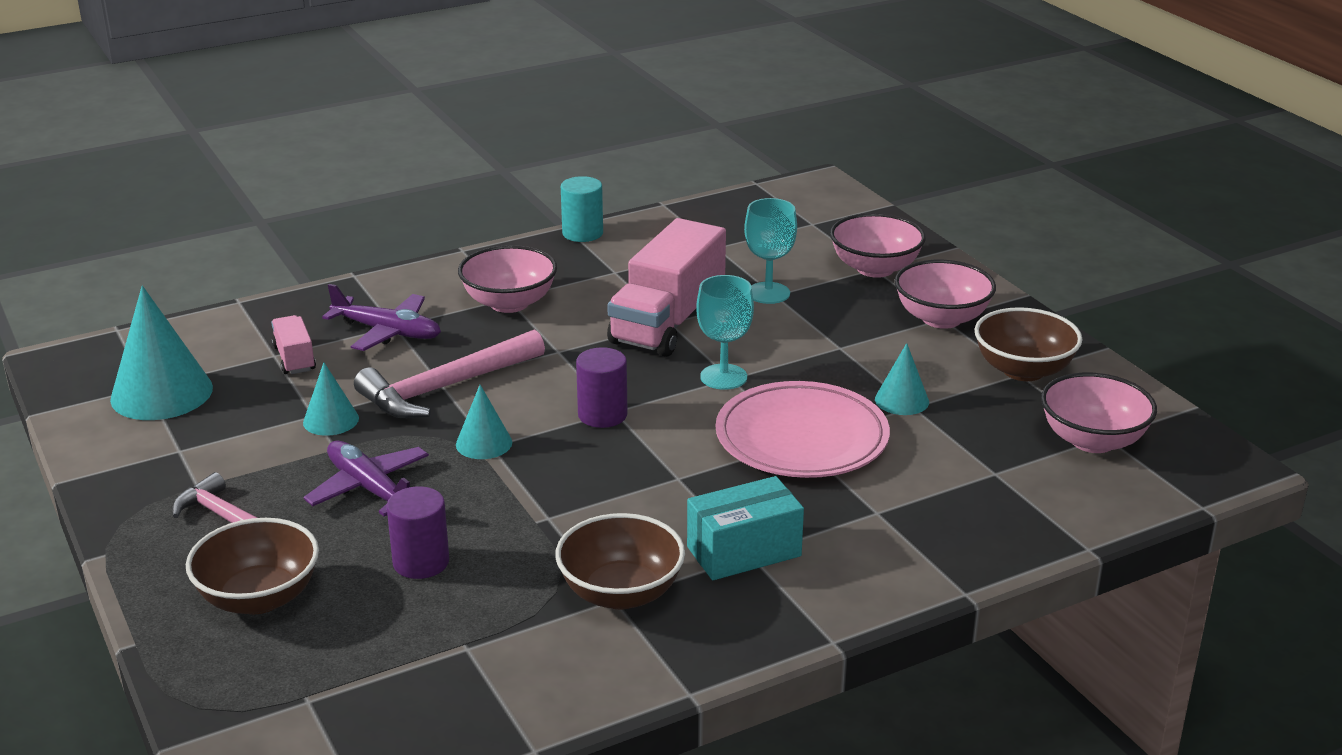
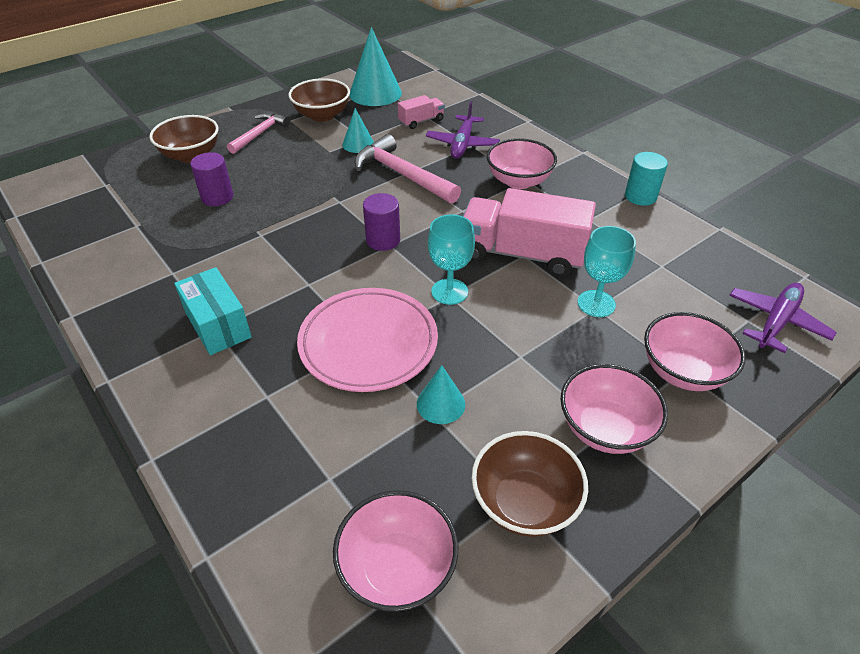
camera: 80 degrees right, 15 degrees up
purple plane [304,441,429,517] -> purple plane moved to [729,283,837,353]
turquoise cone [456,385,512,459] -> none
brown bowl [555,513,685,609] -> brown bowl moved to [288,78,350,122]

